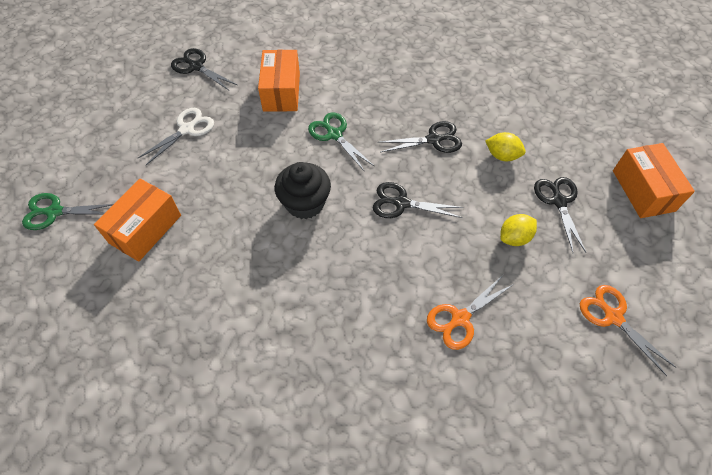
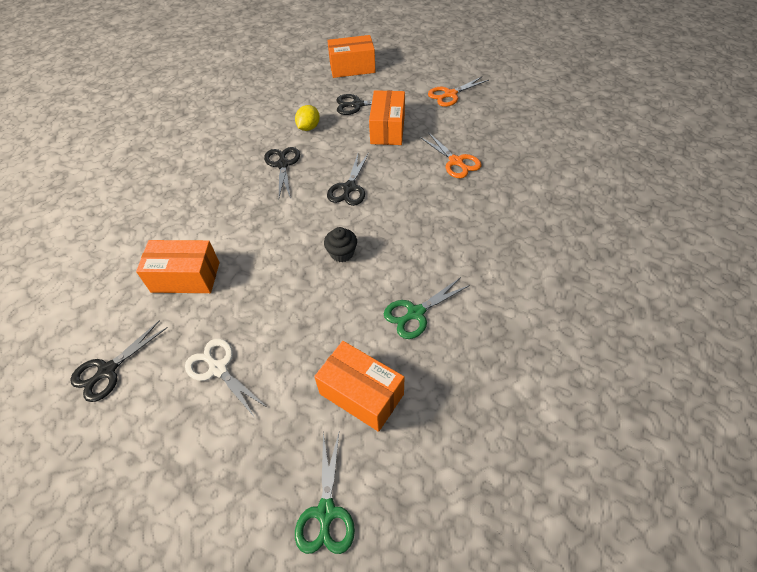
camera: 85 degrees left, 5 degrees down
black cupcake [275,162,331,219] -> black cupcake [324,227,357,262], size x0.63
green scissors [308,112,374,172] -> green scissors moved to [384,277,470,339]
yellow lemon [500,214,537,246] -> orange box [369,90,405,145]

